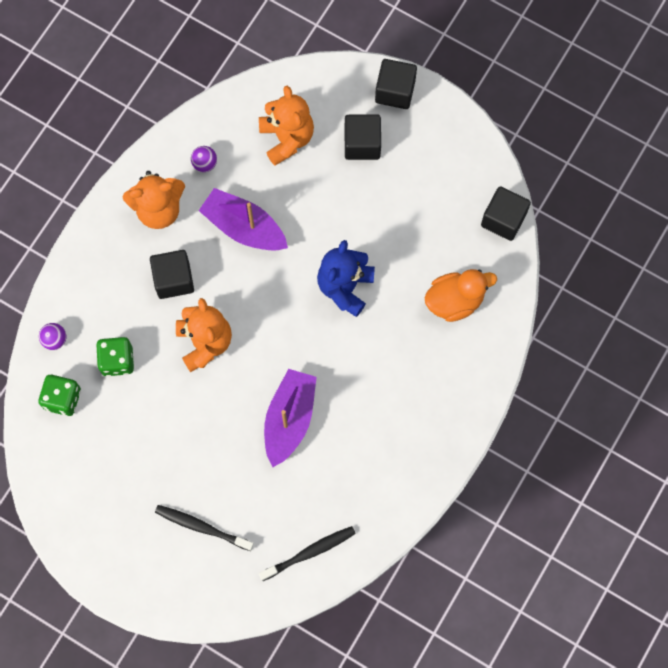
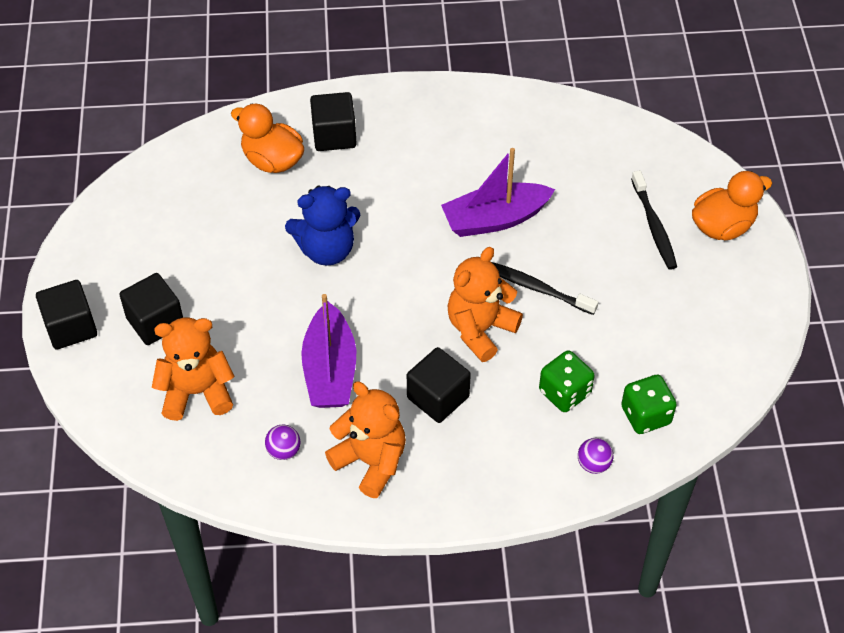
camera: 125 degrees left, 20 degrees down
black toothbrush [258,526,356,581] -> black toothbrush moved to [492,262,598,315]
orange teddy bear [259,86,314,166] -> orange teddy bear turned 45 degrees clockwise [152,318,234,421]
black cube [481,186,531,241] -> black cube moved to [310,92,357,151]
none -> orange duck [692,171,772,240]

